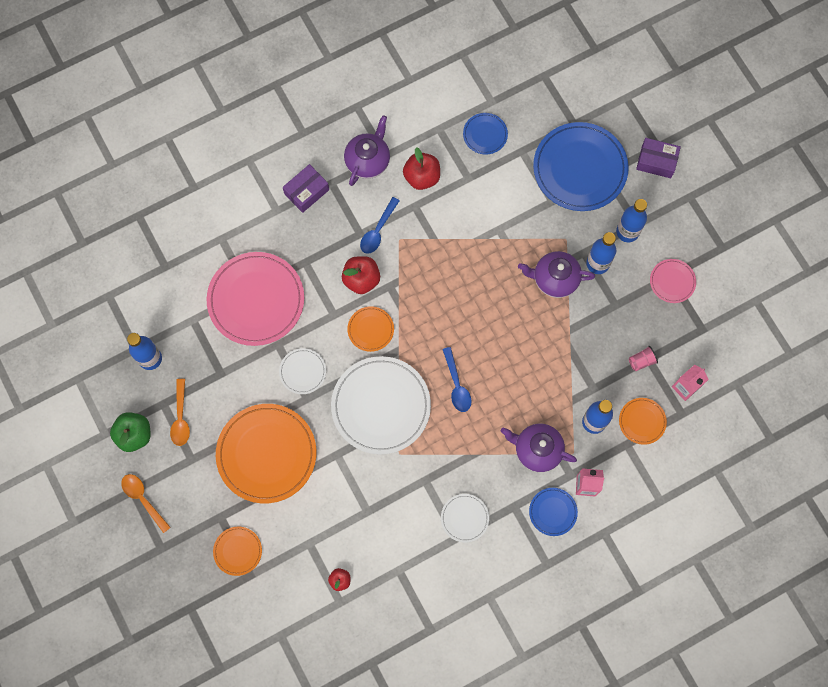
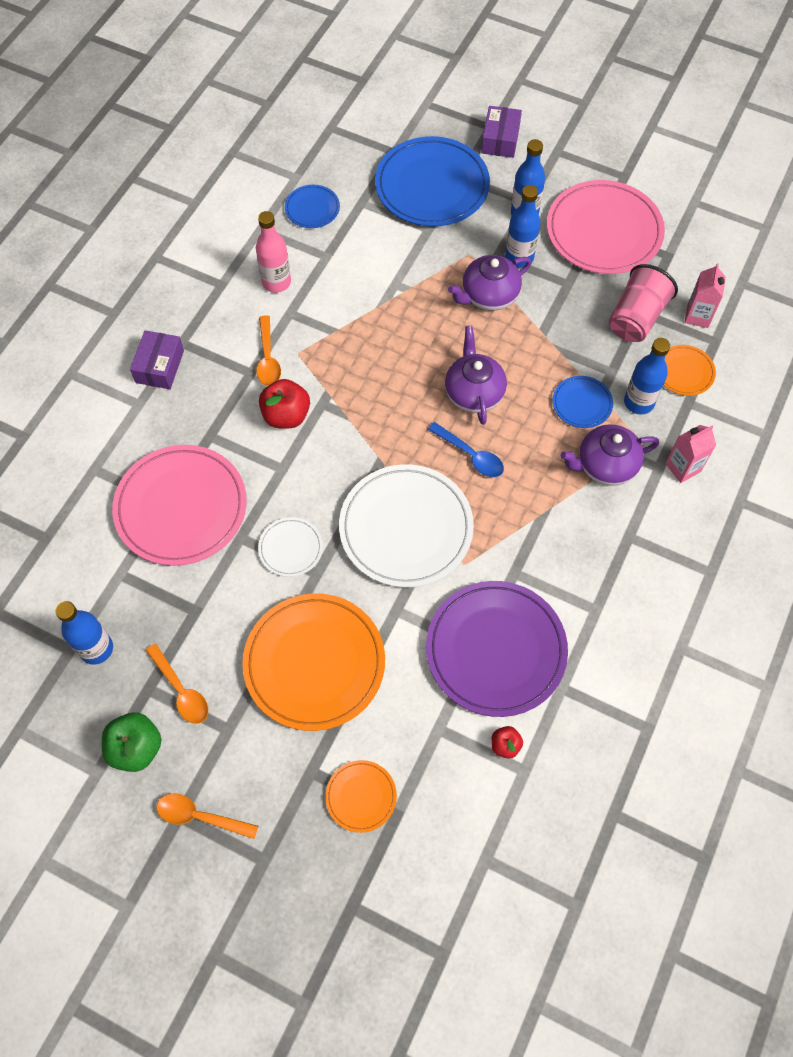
camera: 35 degrees left, 10 degrees down
purple teapot [344,115,390,186] -> purple teapot moved to [445,326,507,425]
orange plate [347,306,394,352] -> none
blue spoon [360,197,400,254] -> orange spoon [256,315,281,386]
red apple [403,147,440,190] -> pink bottle [256,211,291,293]
white plate [441,494,489,542] -> none
blue plate [529,488,578,536] -> blue plate moved to [553,376,613,428]
pink cup [629,346,658,371] -> pink cup [609,264,678,342], size x2.10
purple box [636,138,681,178] -> purple box turned 60 degrees counterclockwise [481,106,522,158]
pink plate [650,259,696,303] -> pink plate [547,180,665,274], size x2.10
none -> purple plate [426,581,568,717]

